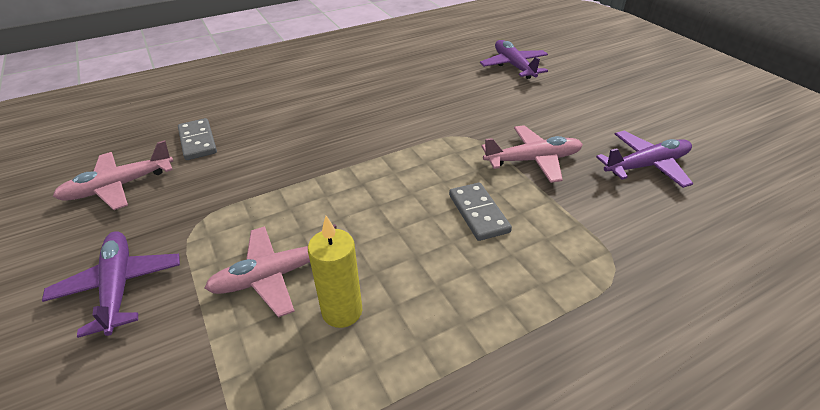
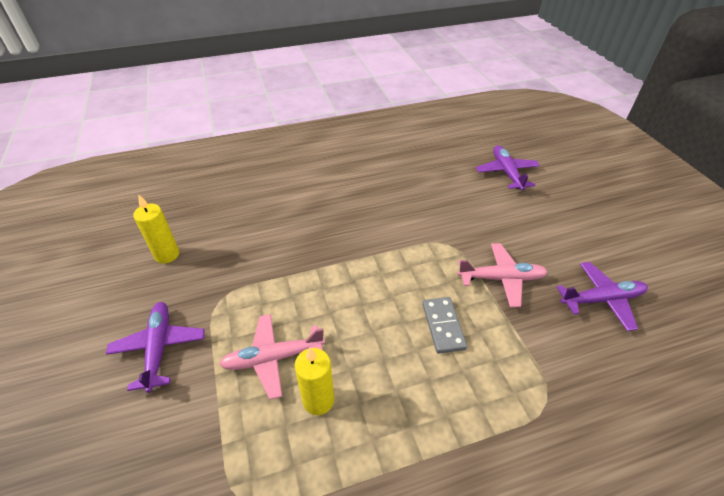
camera: 10 degrees right, 5 degrees up
pink plane [53,140,173,210] -> yellow candle [133,194,179,263]
grey domino [178,118,217,160] -> none

